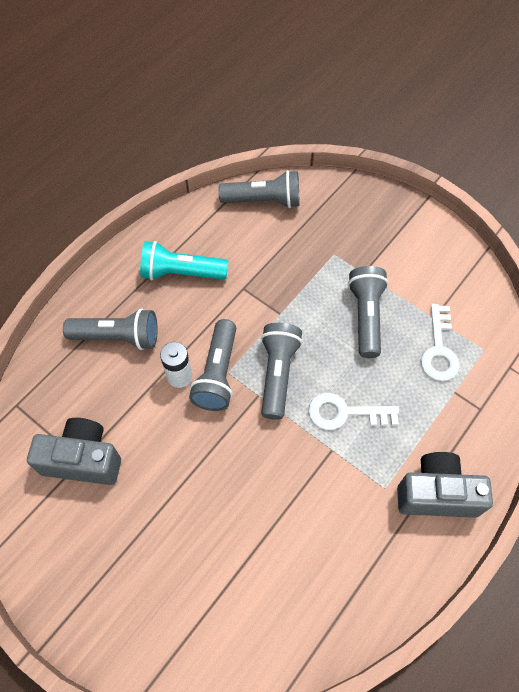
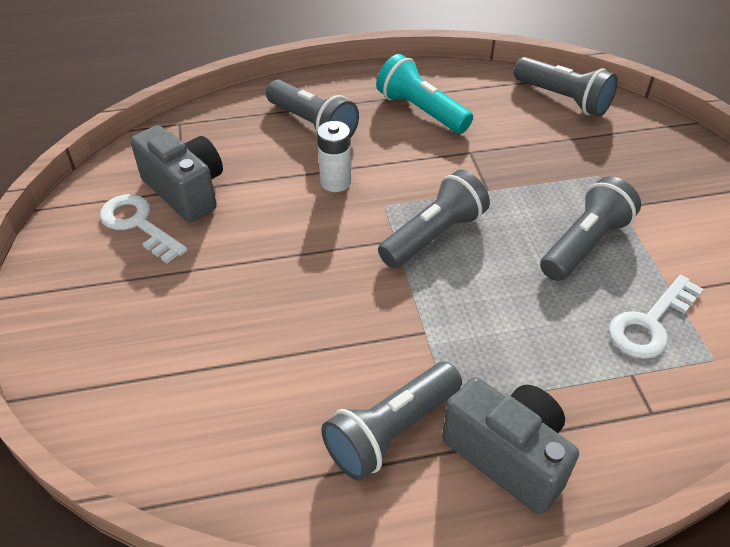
camera: 40 degrees right, 15 degrees down
grey flashlight [189,319,236,411] -> grey flashlight moved to [321,362,462,481]
white key [308,393,399,430] -> white key moved to [100,194,188,263]

